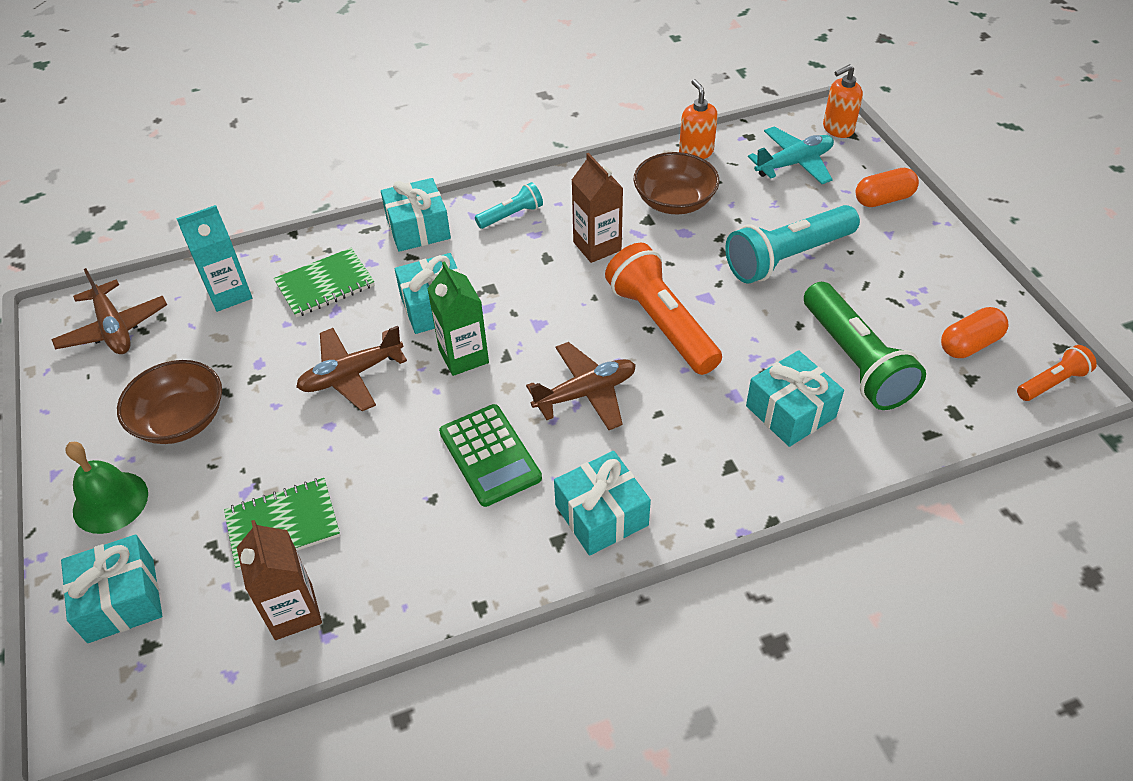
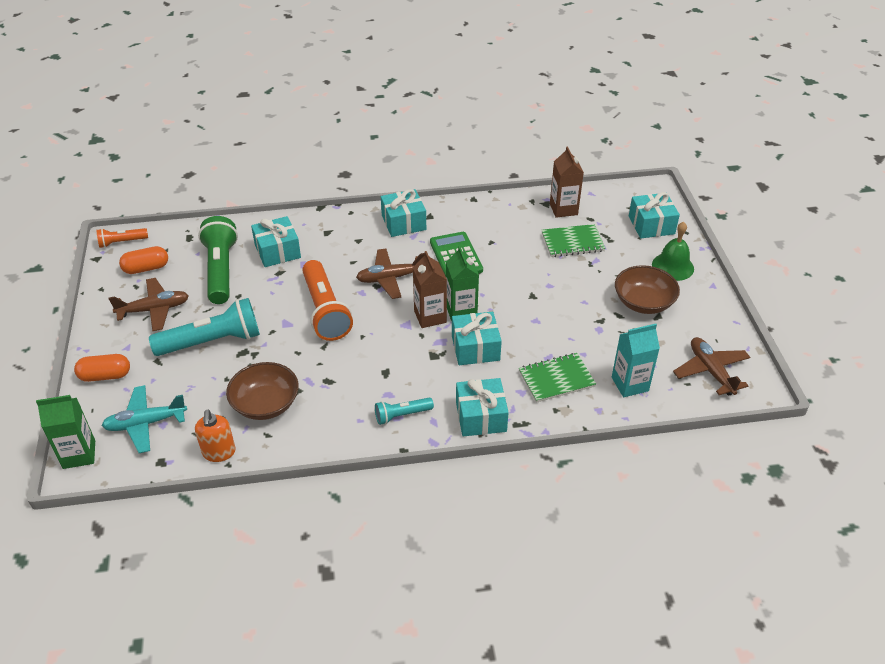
camera: 170 degrees left, 5 degrees down
brown plane [296,326,407,411] -> brown plane moved to [109,278,189,331]
brown carton [572,153,623,263] -> brown carton moved to [413,251,447,328]
orange soap dispenser [823,64,863,138] -> green carton [36,395,95,469]

